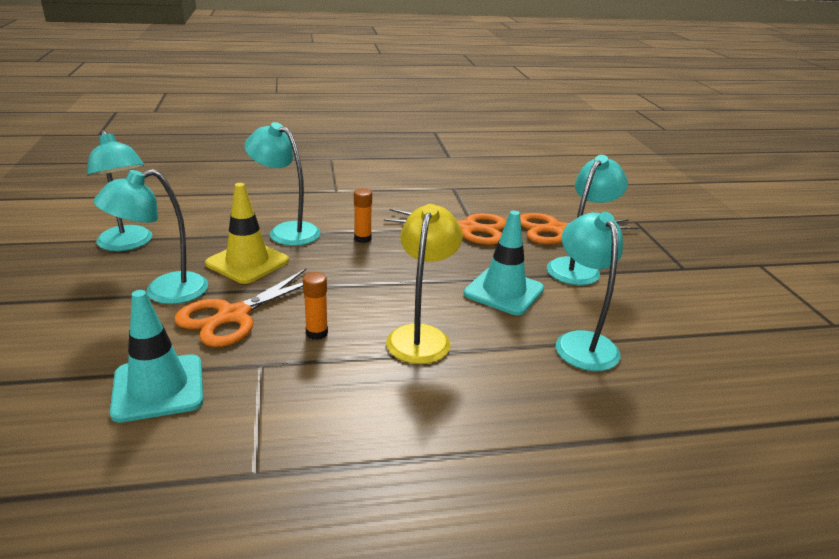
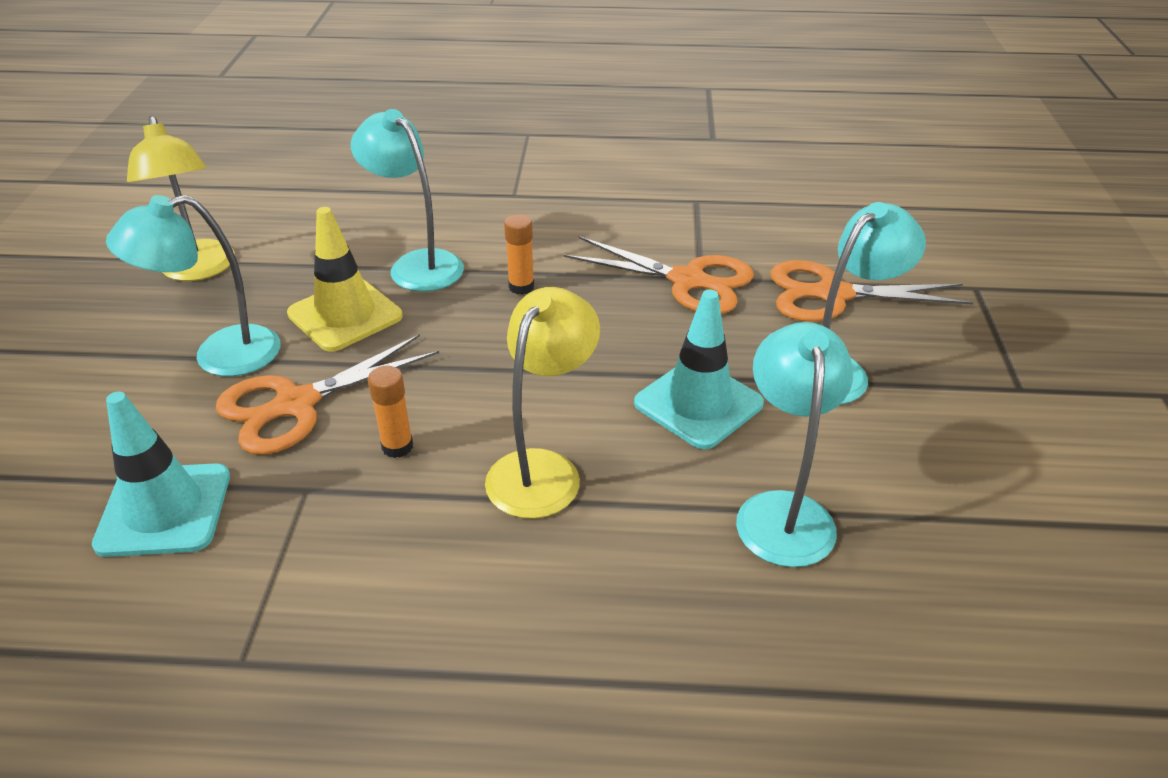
camera: 15 degrees right, 10 degrees up
turquoise lamp [87,130,152,251] -> yellow lamp [127,116,235,281]

